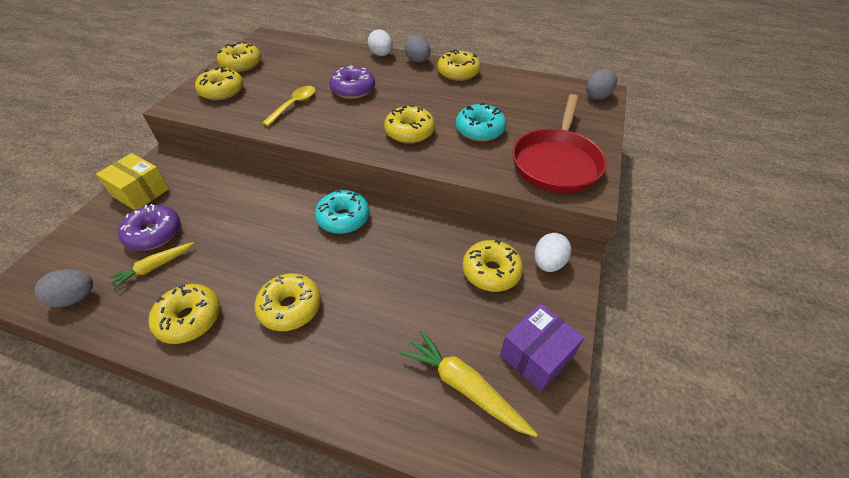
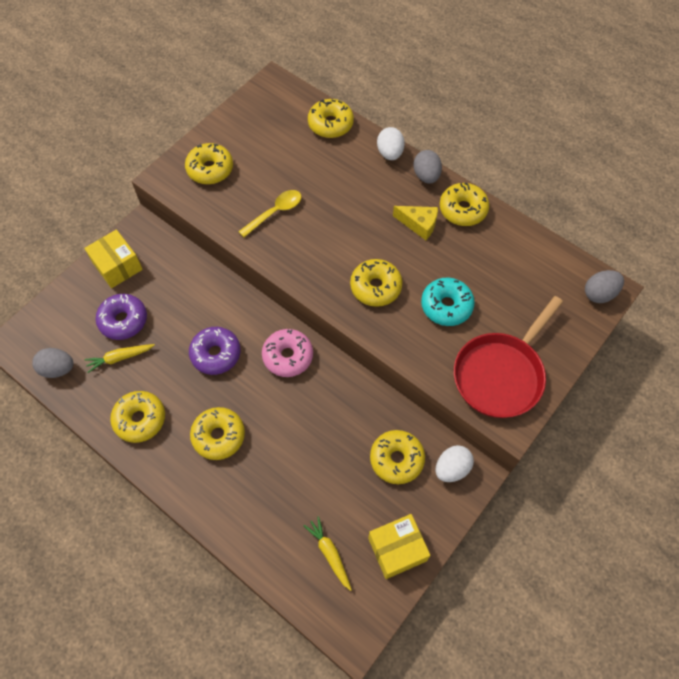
camera: 20 degrees right, 15 degrees up
yellow donut [217,42,261,72] -> yellow donut moved to [308,99,354,138]
turquoise donut [315,189,370,234] -> pink donut [262,329,313,377]
purple donut [329,66,375,99] -> purple donut moved to [189,327,240,375]
yellow carrot [400,330,538,437] -> yellow carrot [303,516,352,591], size x0.65
purple box [500,303,584,391] -> yellow box [368,514,431,579]
none -> yellow cheese [393,206,438,240]

